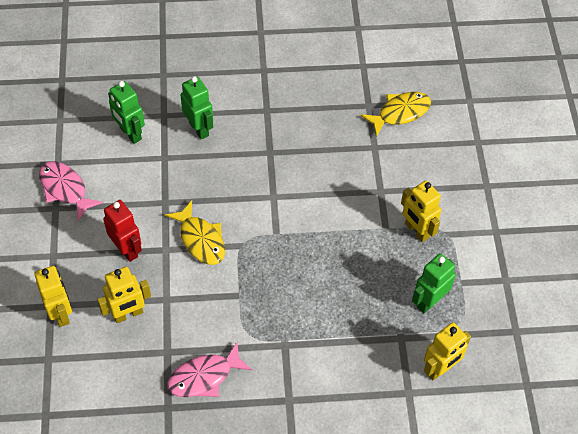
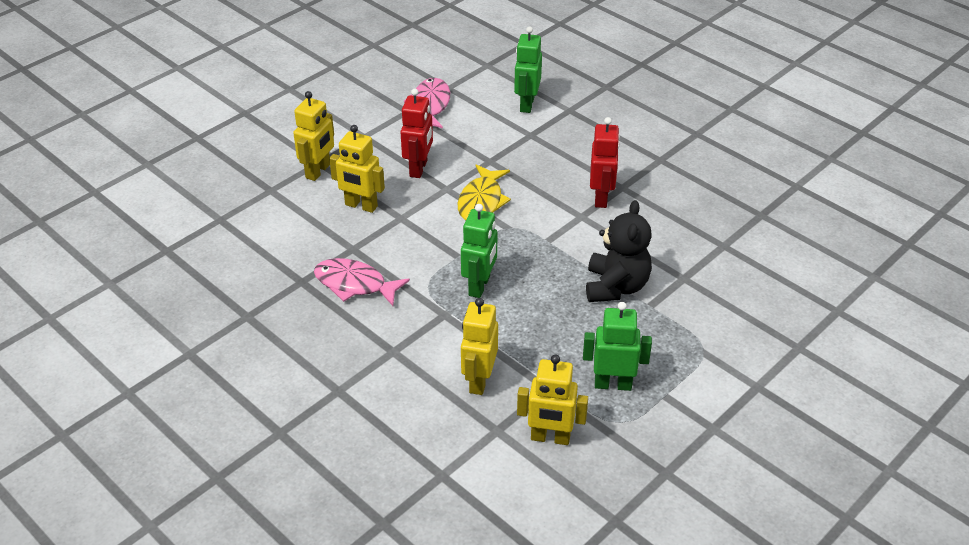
camera: 50 degrees right, 15 degrees down
green robot [181,76,213,139] -> green robot moved to [461,204,497,298]
yellow fish [361,92,431,137] -> none
yellow robot [401,181,441,242] -> yellow robot moved to [461,298,498,395]
none -> black teddy bear [586,200,652,302]
none -> red robot [590,117,620,208]

